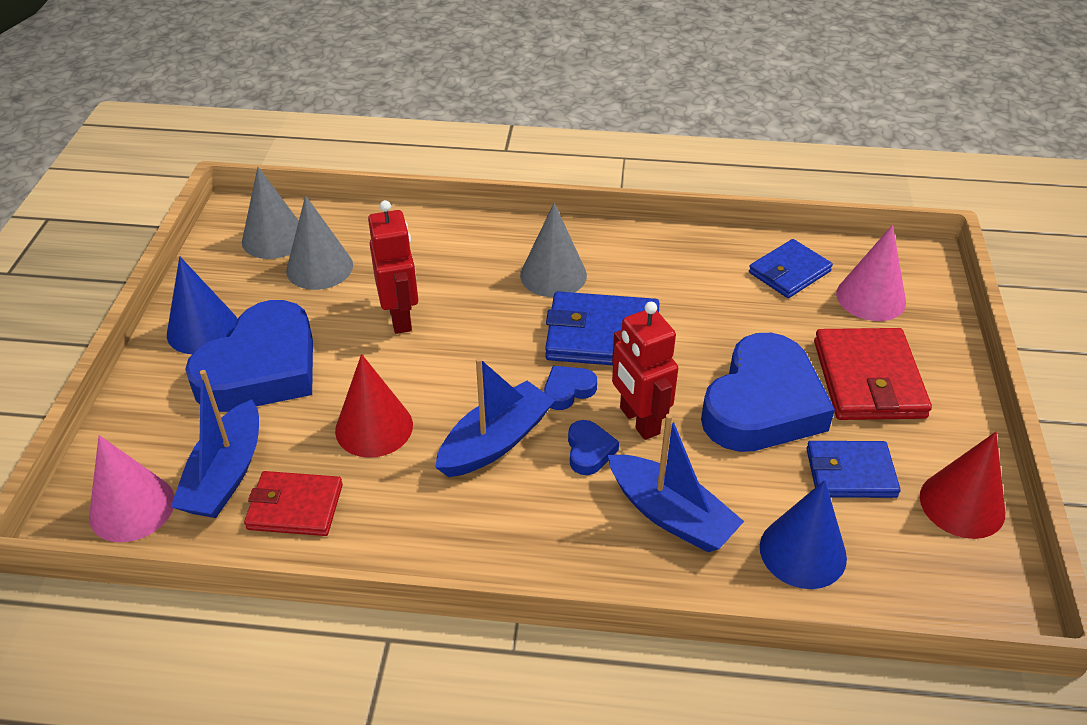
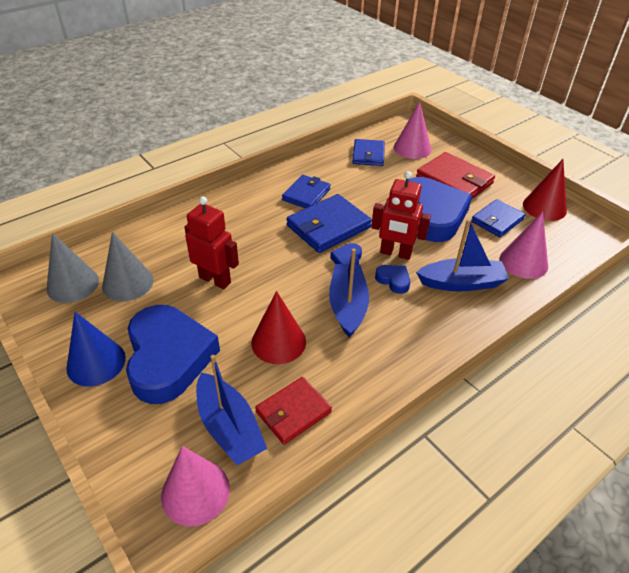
camera: 45 degrees left, 0 degrees up
grey cone [520,203,587,297] -> none
blue cone [760,480,847,589] -> pink cone [500,212,548,279]
none -> blue wallet [282,175,331,209]

